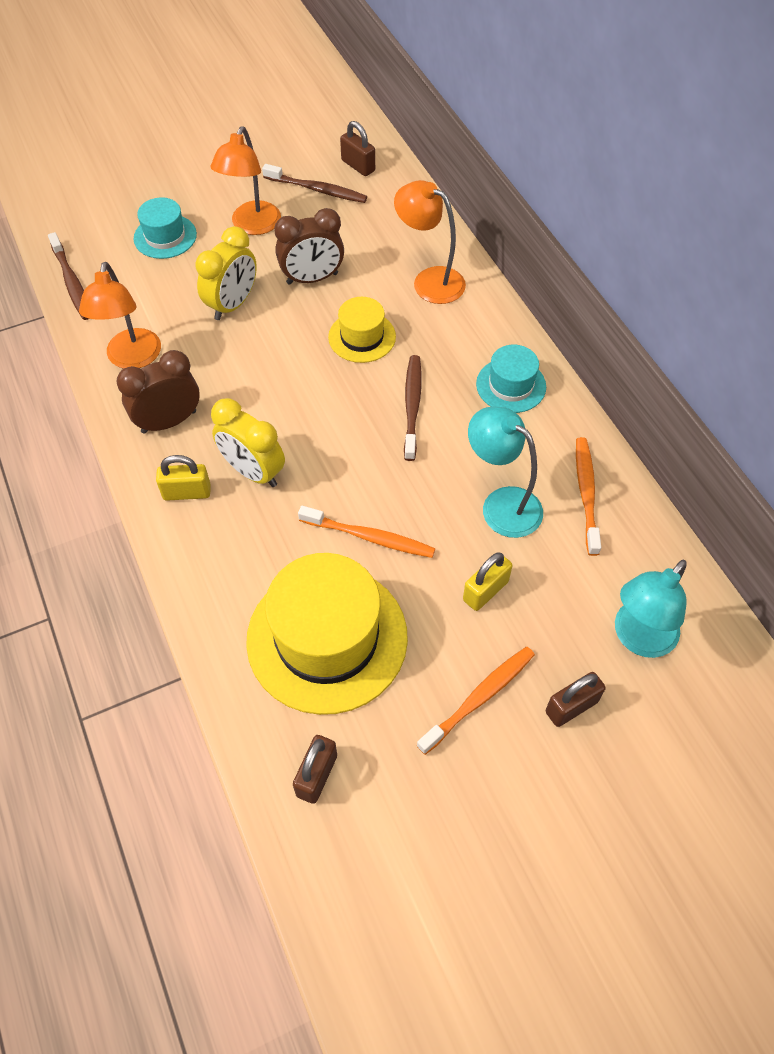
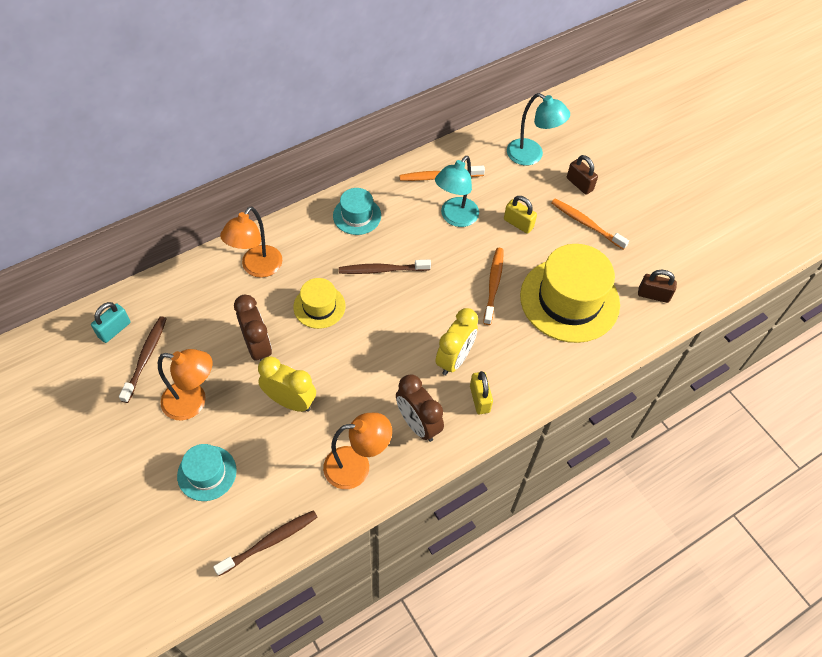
camera: 100 degrees left, 0 degrees up
brown padlock [340,121,375,176] -> turquoise padlock [91,302,130,343]

